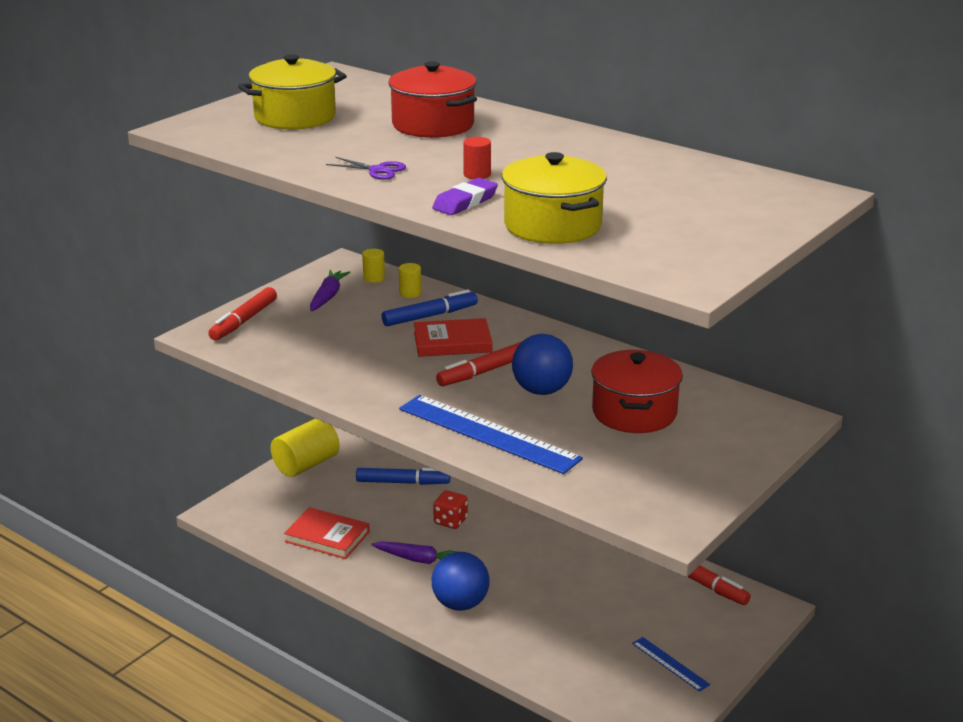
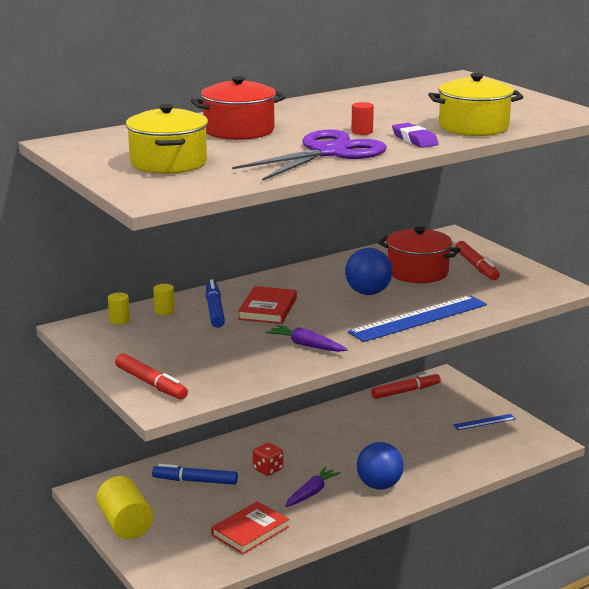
camera: 70 degrees left, 5 degrees down
purple carrot [310,270,351,311] -> purple carrot moved to [266,325,348,352]
purple scissors [326,157,406,180] -> purple scissors [232,129,387,181], size x2.47
blue marker [356,468,450,485] -> blue marker turned 105 degrees counterclockwise [152,464,238,485]
red marker [436,342,521,386] -> red marker moved to [455,241,500,280]

